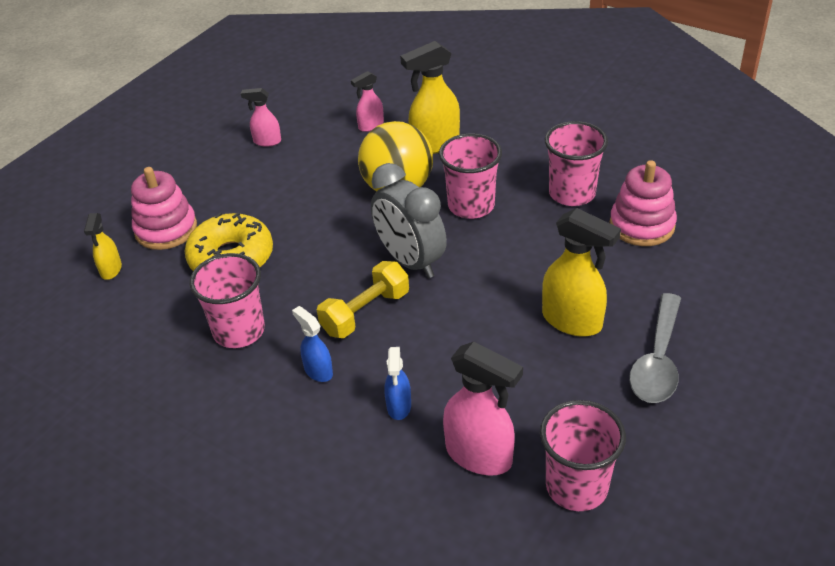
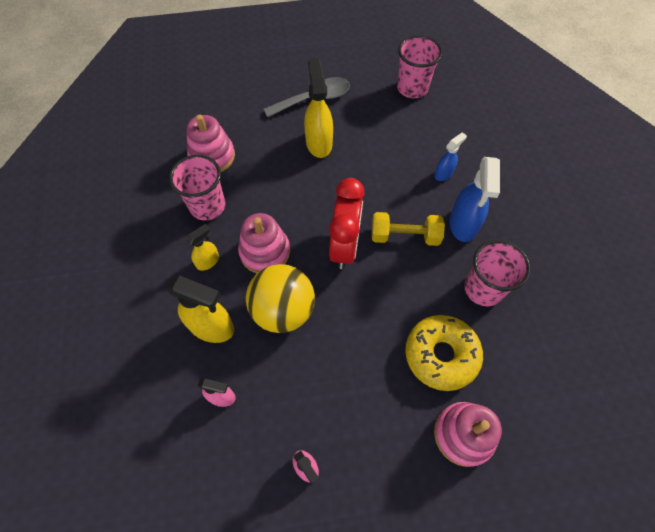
camera: 135 degrees left, 20 degrees up
yellow spray bottle [84,213,122,280] -> yellow spray bottle moved to [186,224,219,271]
blue spray bottle [292,306,333,382] -> blue spray bottle [449,157,500,242], size x1.79
grey clock [371,163,447,278] -> red clock [329,178,365,269]
pink cup [439,133,502,219] -> pink stacking toy [238,213,290,273]
pink spray bottle [443,341,523,476] -> none

